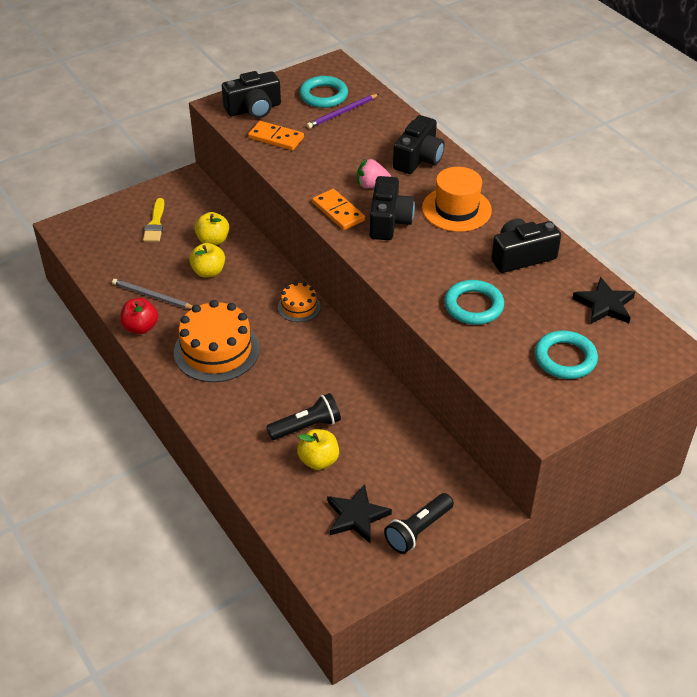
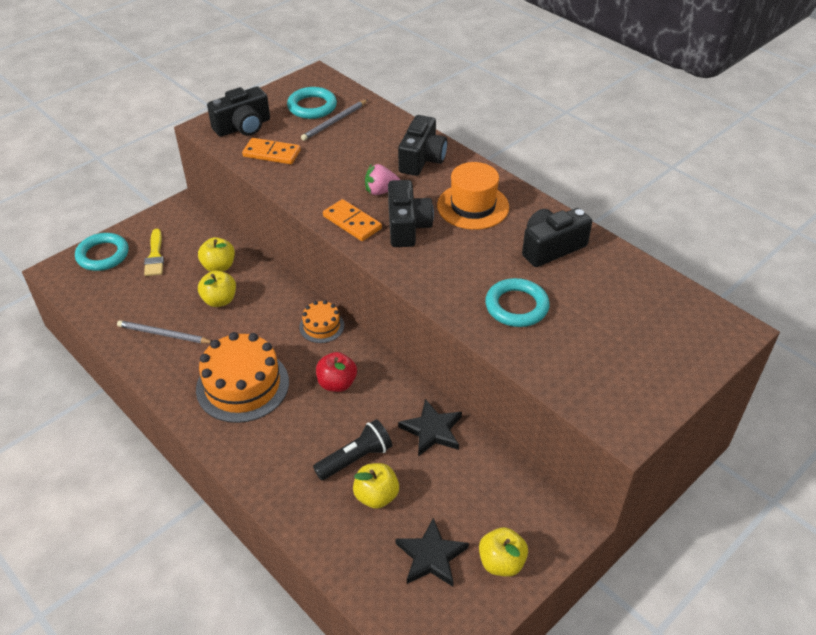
camera: 10 degrees left, 0 degrees up
red apple [120,298,158,334] -> red apple moved to [316,352,357,392]
purple pencil [307,94,379,129] -> grey pencil [301,100,368,141]
black flashlight [384,493,454,554] -> yellow apple [479,527,528,577]
turquoise ring [535,331,598,379] -> turquoise ring moved to [75,233,129,271]
black star [572,277,635,324] -> black star moved to [398,399,462,456]

